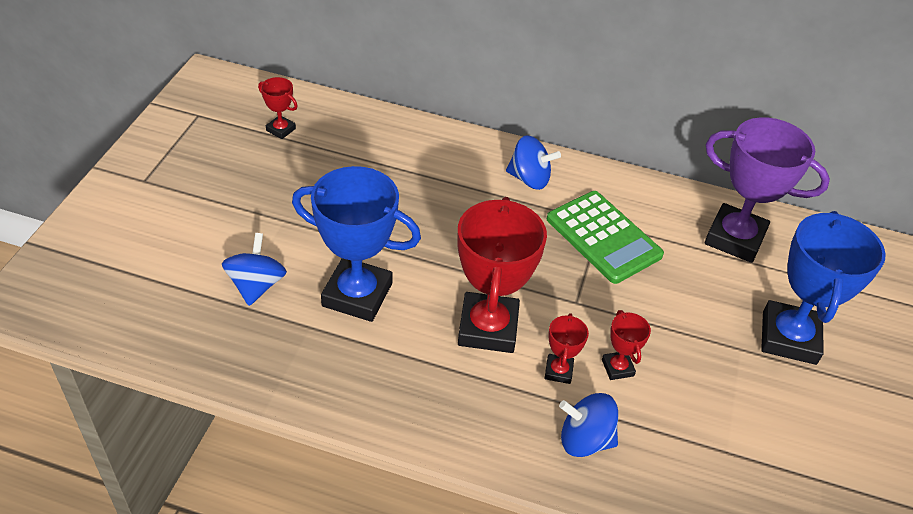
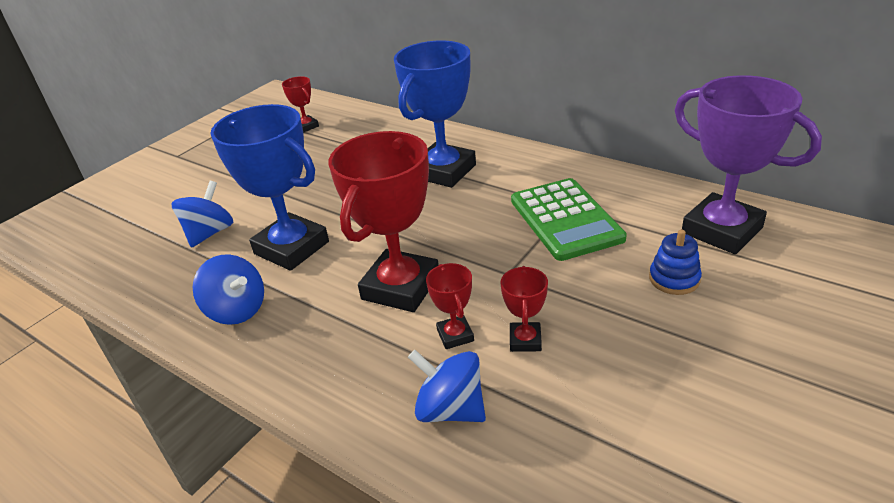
camera: 25 degrees right, 10 degrees down
blue spinning top [506,135,561,190] -> blue spinning top moved to [192,254,264,325]
red trophy [545,313,589,384] -> red trophy turned 45 degrees counterclockwise [426,263,474,349]
blue trophy [761,211,886,365] -> blue trophy moved to [394,41,476,188]
none -> blue stacking toy [649,230,702,295]

